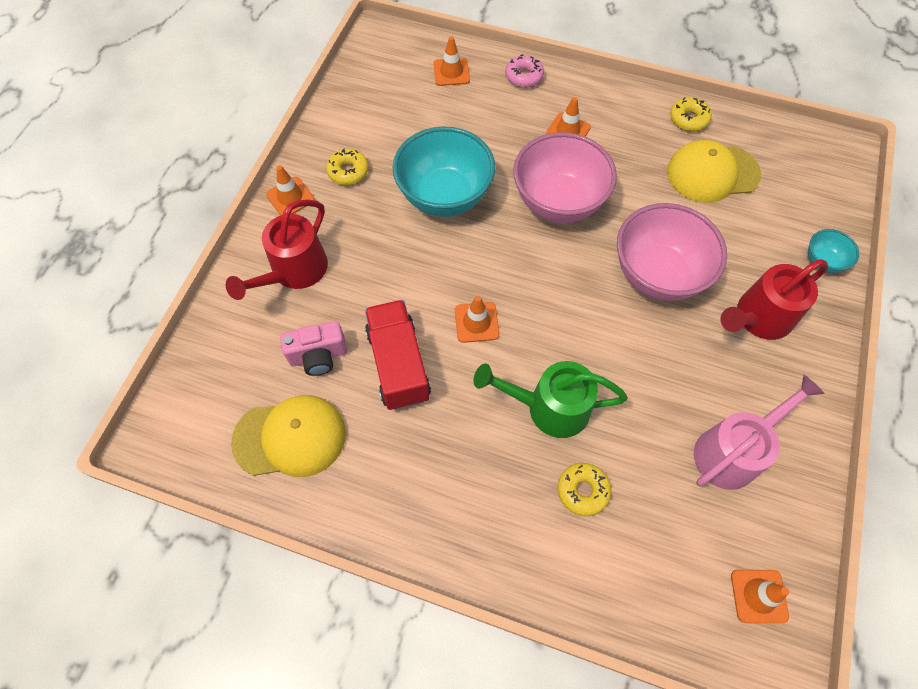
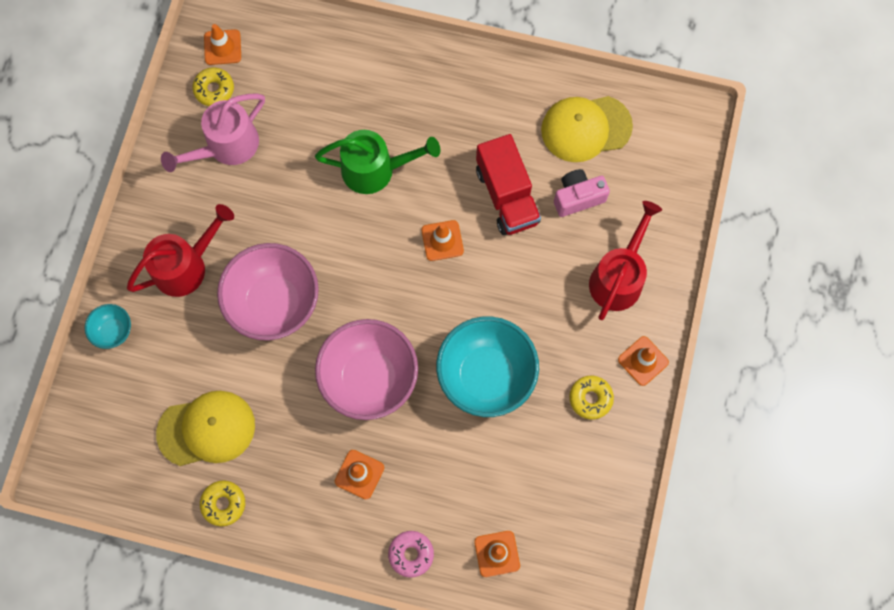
camera: 175 degrees right, 10 degrees up
yellow donut [558,463,611,516] -> yellow donut moved to [192,67,234,106]

